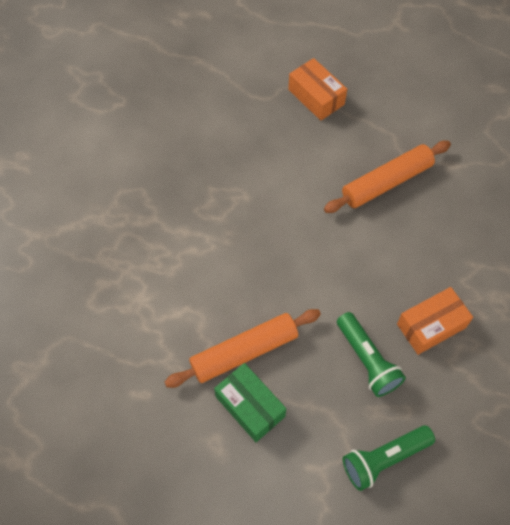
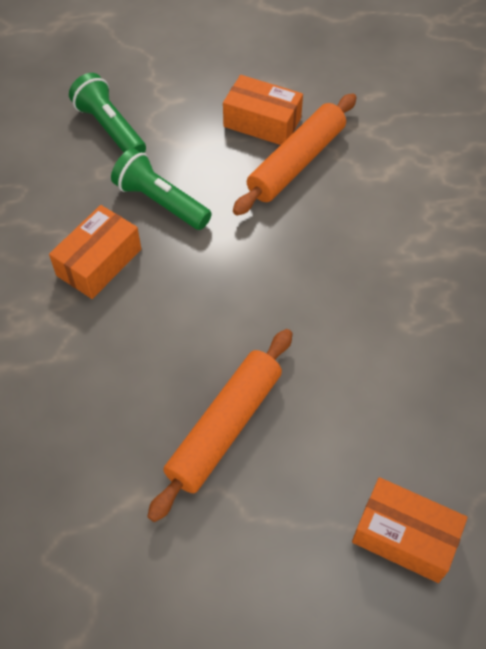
camera: 155 degrees right, 5 degrees down
green box [214,363,286,442] -> orange box [223,75,303,145]
green flashlight [343,426,435,491] -> green flashlight turned 75 degrees counterclockwise [69,73,146,153]

